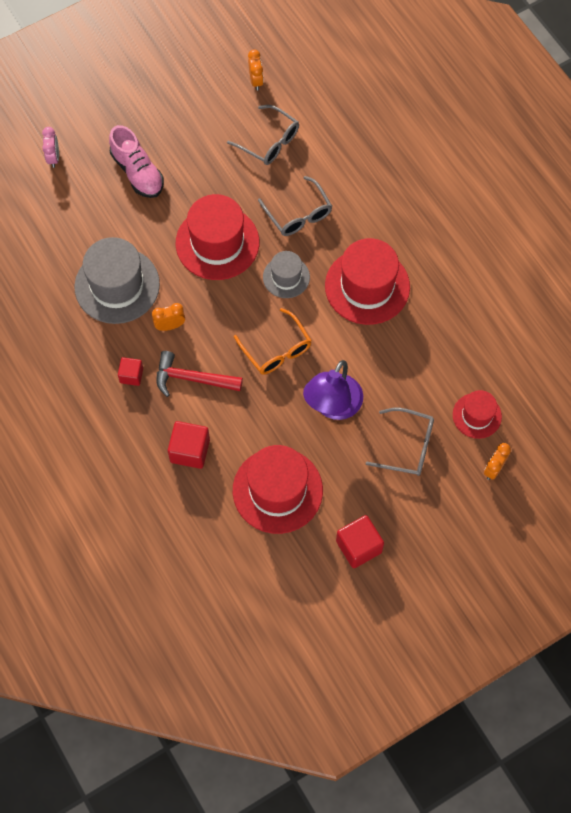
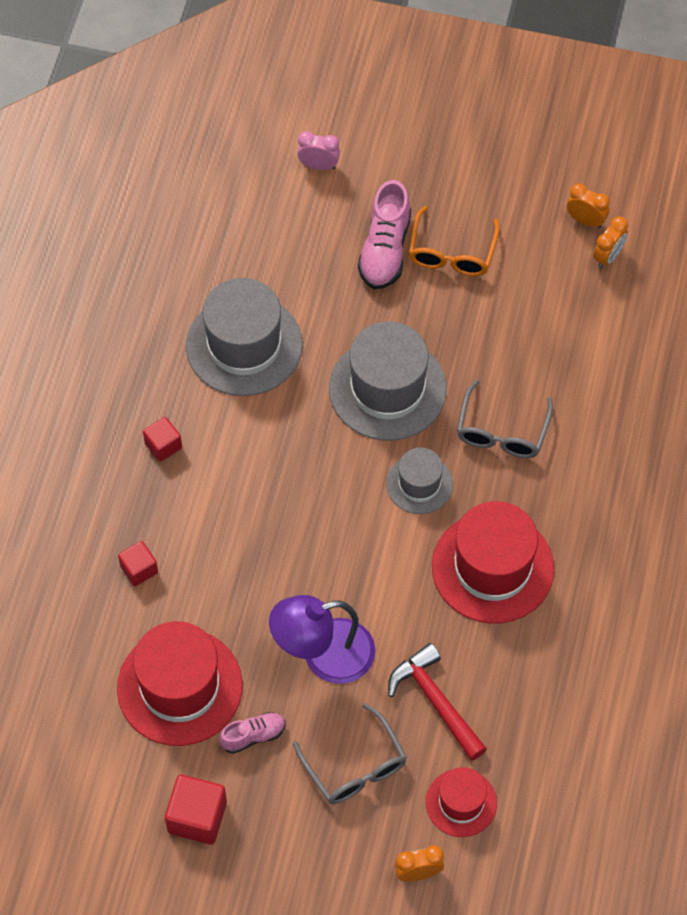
camera: 45 degrees right, 5 degrees down
pink clock [42,127,59,168] -> pink clock turned 120 degrees counterclockwise [297,131,340,170]
orange clock [152,303,185,331] -> orange clock moved to [567,184,610,228]
red hammer [156,351,243,397] -> red hammer moved to [388,643,487,761]
red cube [168,421,210,469] -> red cube [118,541,158,586], size x0.62
red hat [176,194,259,280] -> grey hat [329,322,447,441]
grey glasses [227,105,299,165] -> none
orange glasses [234,308,312,375] -> orange glasses moved to [409,206,500,276]
none -> pink shoe [219,712,286,754]

